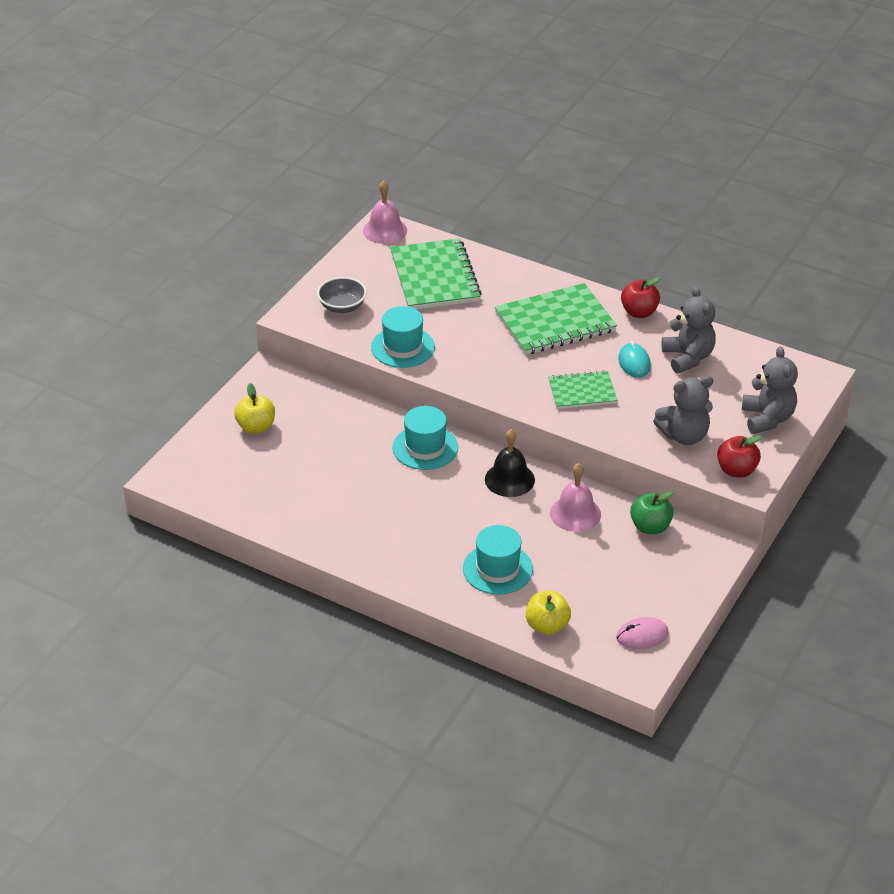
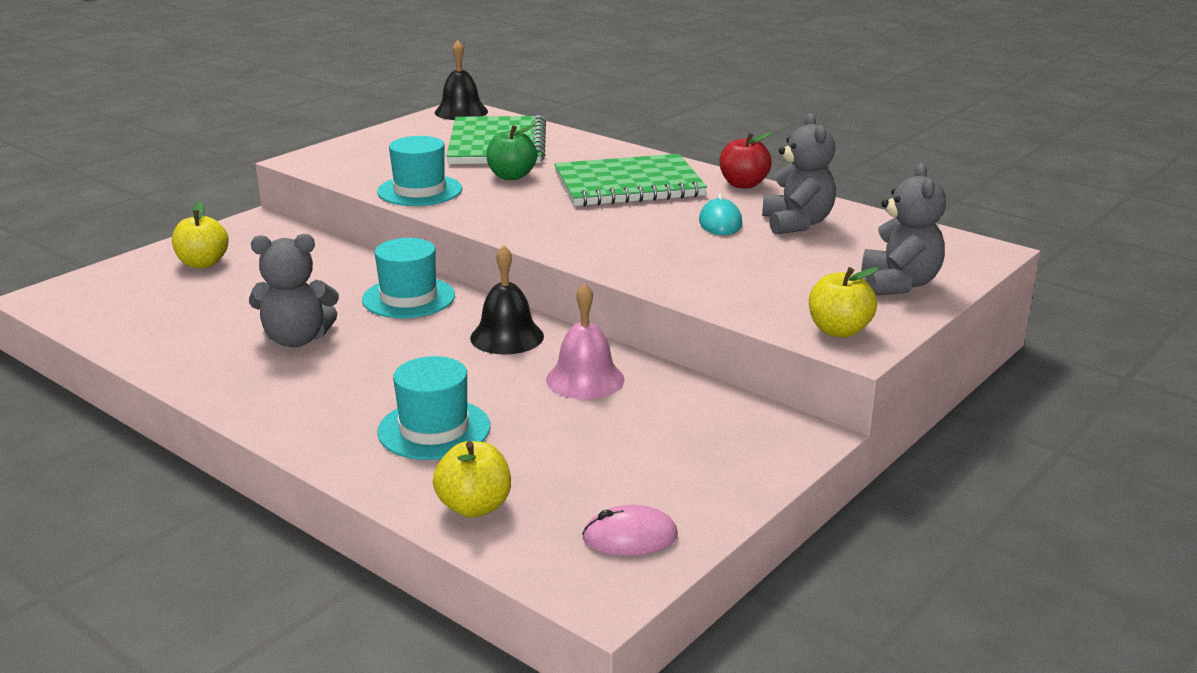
camera: 10 degrees right, 15 degrees down
grey bowl [317,277,367,313] -> none
pink bell [363,181,407,244] -> black bell [435,40,488,120]
green notebook [548,371,617,409] -> none
green apple [630,491,674,534] -> green apple moved to [486,124,538,180]
grey teddy bear [653,376,713,445] -> grey teddy bear moved to [249,234,339,347]
red apple [717,435,762,478] -> yellow apple [809,267,880,338]

